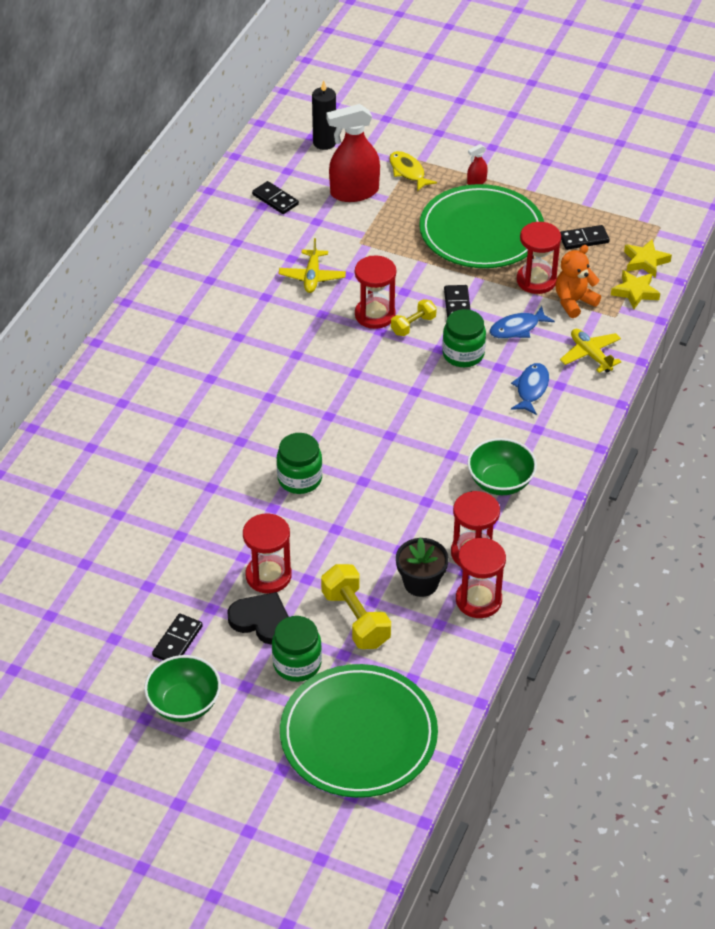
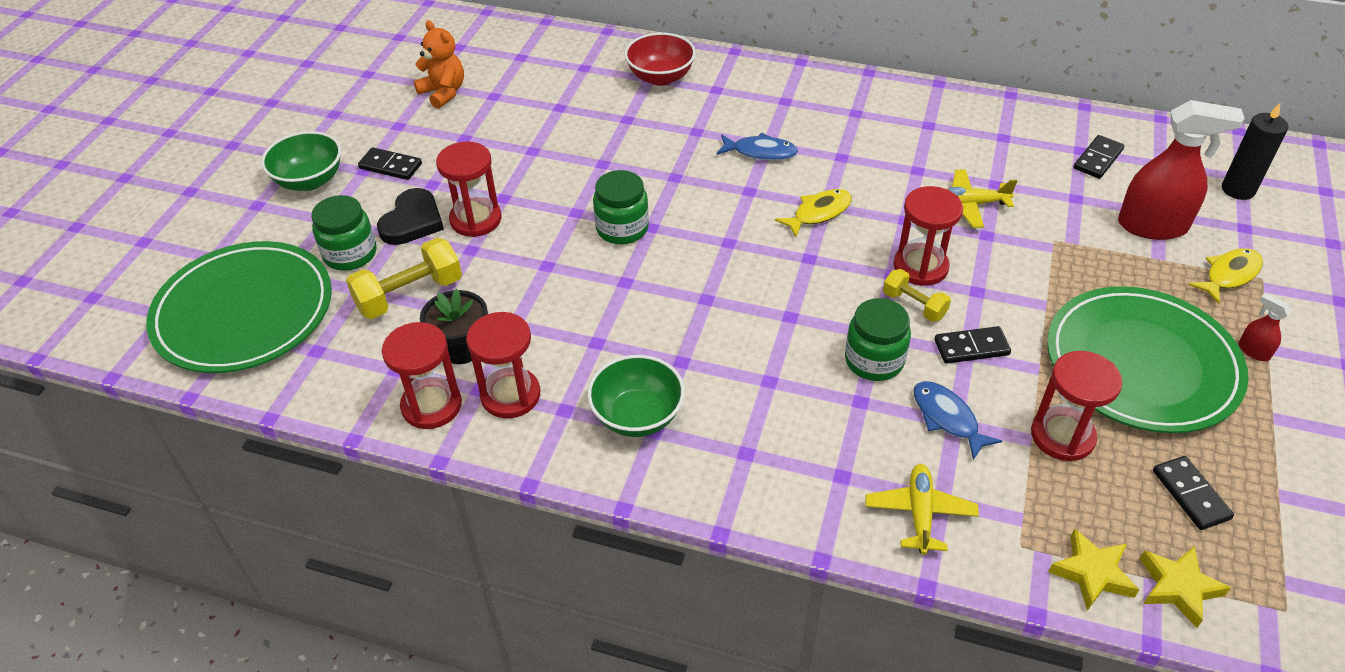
camera: 85 degrees right, 0 degrees up
red spray bottle [326,104,380,202] -> red spray bottle turned 120 degrees clockwise [1118,100,1245,240]
blue fish [511,363,549,415] -> blue fish moved to [716,133,798,161]
orange teddy bear [555,245,601,318] -> orange teddy bear moved to [414,20,464,109]
yellow plane [560,329,622,373] -> yellow plane turned 45 degrees counterclockwise [866,464,979,555]
none -> red bowl [625,33,696,86]
none -> yellow fish [775,189,852,237]

